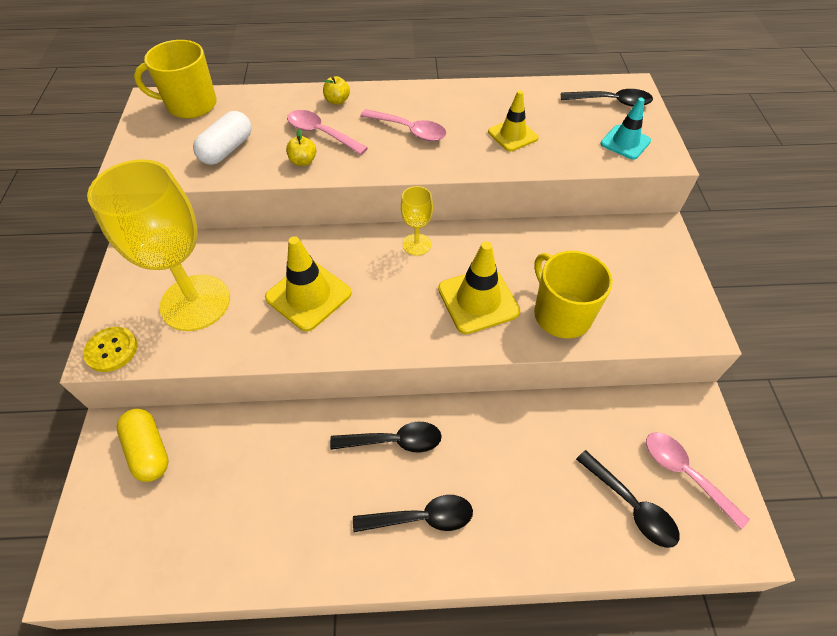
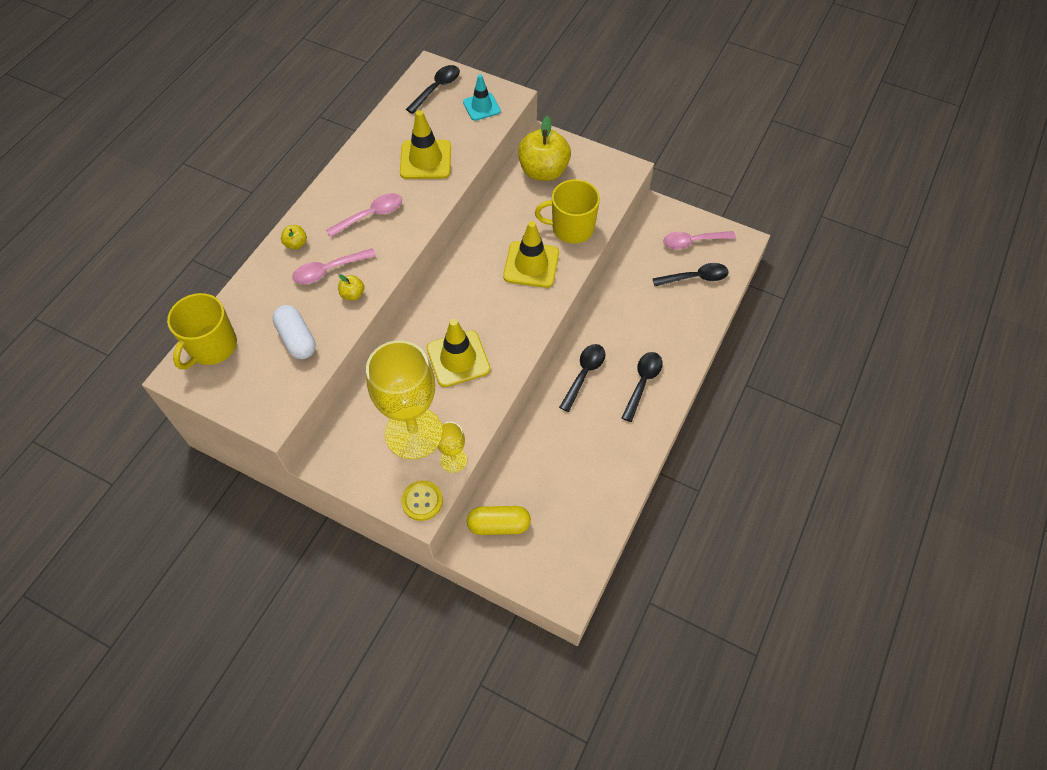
camera: 60 degrees left, 5 degrees up
yellow goblet [401,186,433,256] -> yellow goblet moved to [435,422,467,473]
yellow traffic cone [488,90,539,151] -> yellow traffic cone [400,110,451,179], size x1.53
none -> yellow apple [518,116,571,181]

